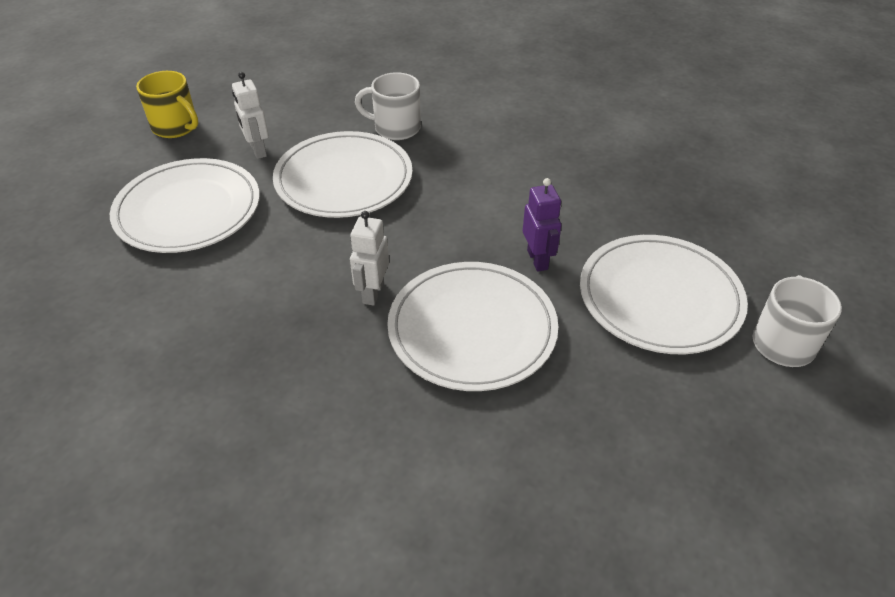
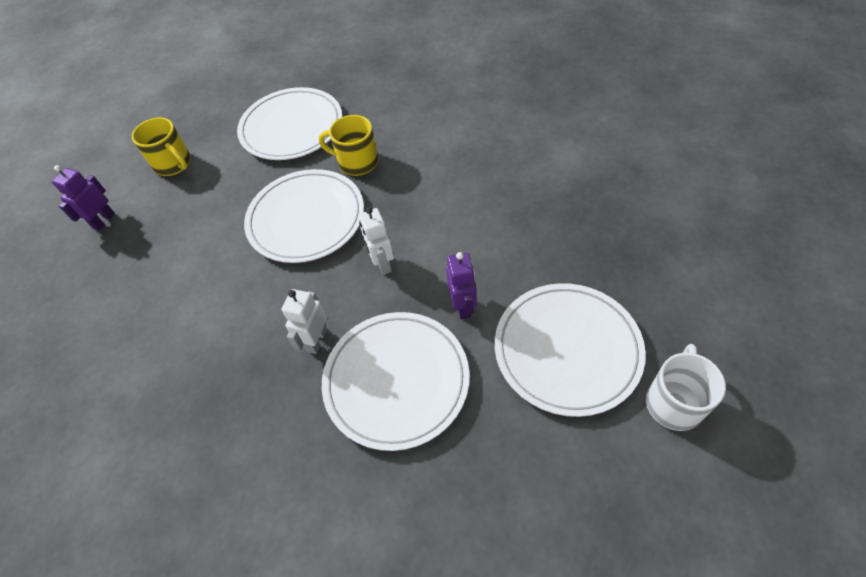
camera: 10 degrees right, 10 degrees up
white plate [110,158,260,253] -> white plate moved to [237,87,342,160]
white robot [232,72,269,159] -> white robot moved to [359,207,394,275]
white mug [355,72,421,140] -> yellow mug [319,115,378,176]
none -> purple robot [52,165,115,231]

